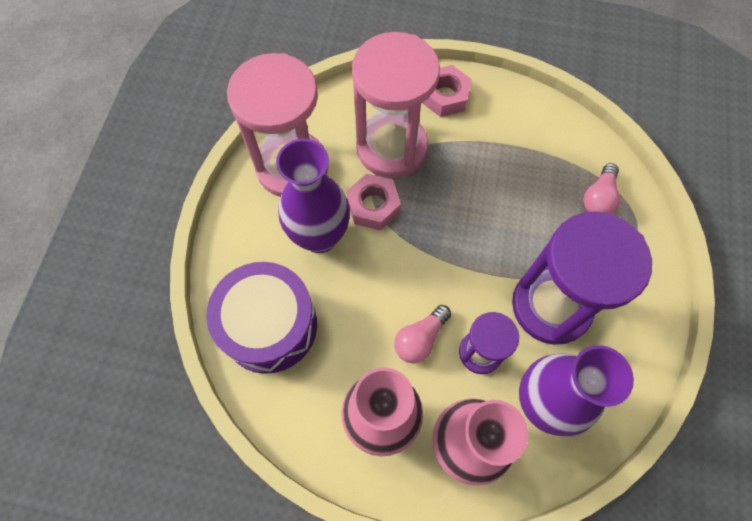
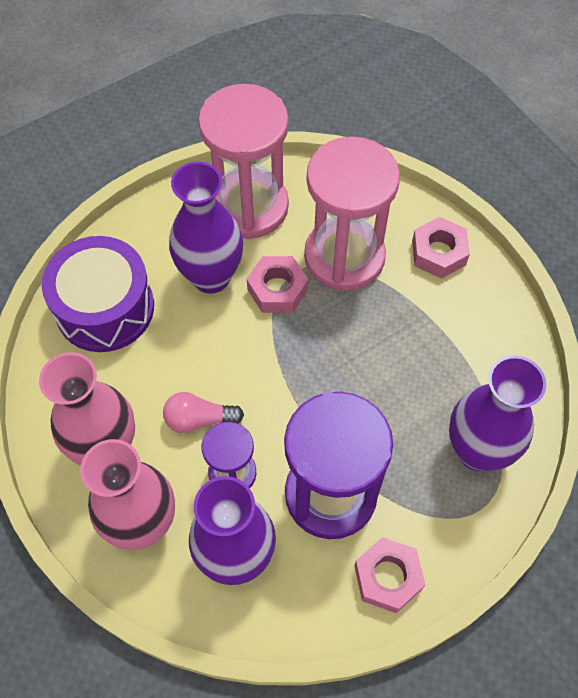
camera: 45 degrees right, 5 degrees down
pink light bulb [583,163,620,214] -> purple vase [449,356,546,471]
none -> pink nut [354,537,426,613]

